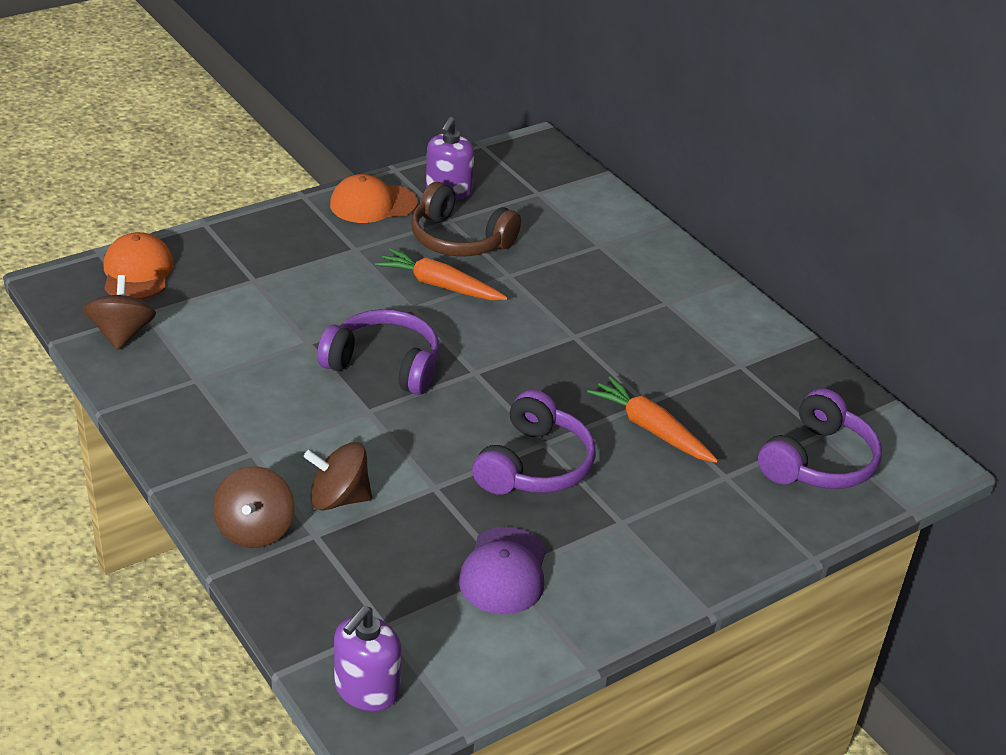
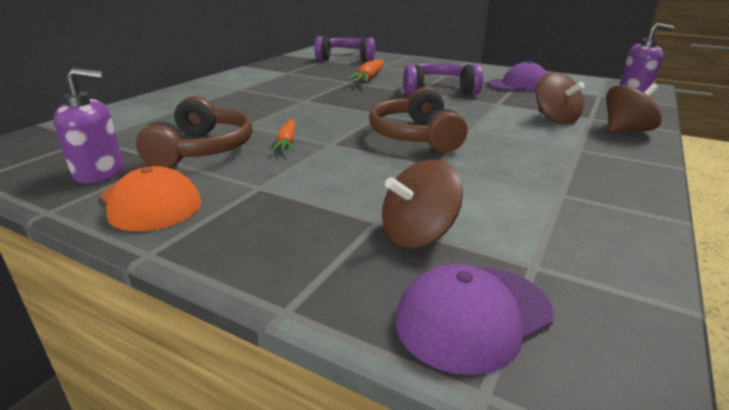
camera: 115 degrees left, 10 degrees down
brown spinning top [83,275,156,350] -> brown spinning top moved to [382,160,463,248]
orange cap [104,232,174,300] -> purple cap [396,264,554,375]
purple headphones [317,309,439,395] -> brown headphones [369,87,467,152]
orange carrot [375,248,508,300] -> orange carrot [272,119,295,151], size x0.64

